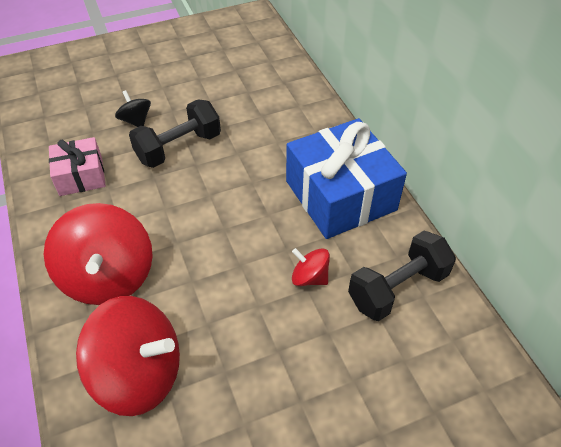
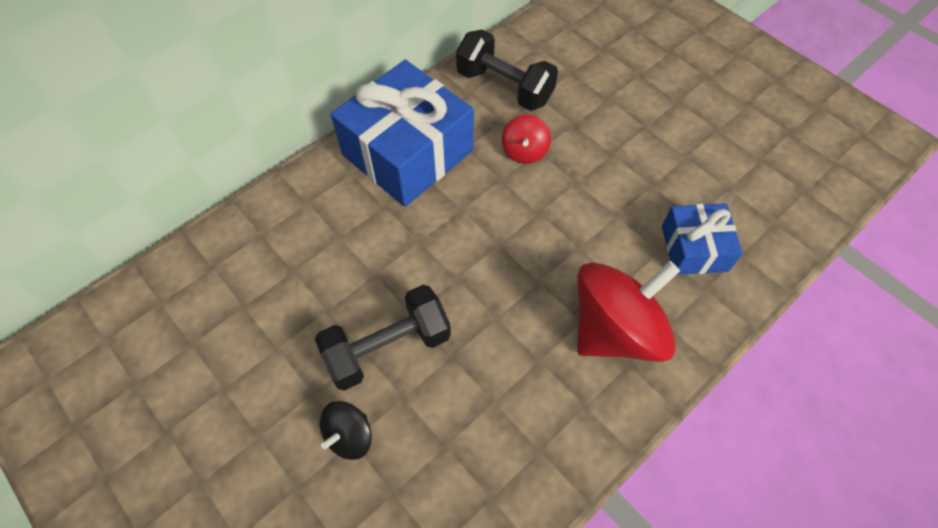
camera: 110 degrees left, 10 degrees up
pink gift [49,137,106,196] -> none
red spinning top [76,296,180,416] -> blue gift [662,203,743,275]
black dumbbell [129,99,221,168] -> black dumbbell turned 60 degrees counterclockwise [315,285,451,391]

